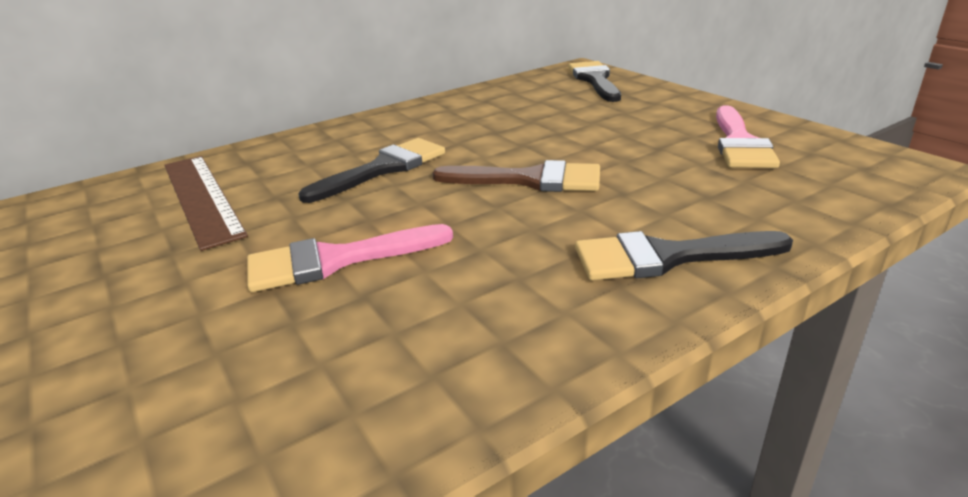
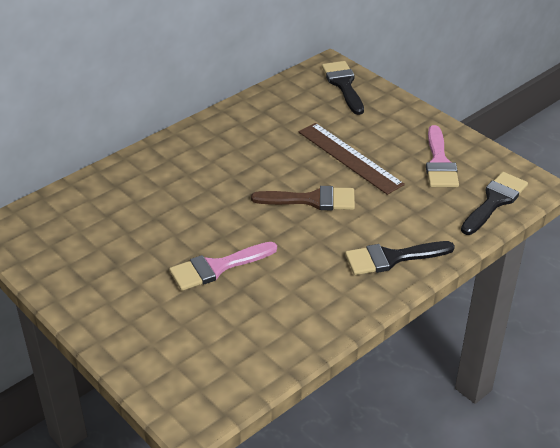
camera: 10 degrees left, 10 degrees up
brown ruler [164,156,248,251] -> brown ruler moved to [299,123,405,195]
black brush [298,138,445,203] -> black brush moved to [461,172,528,235]

